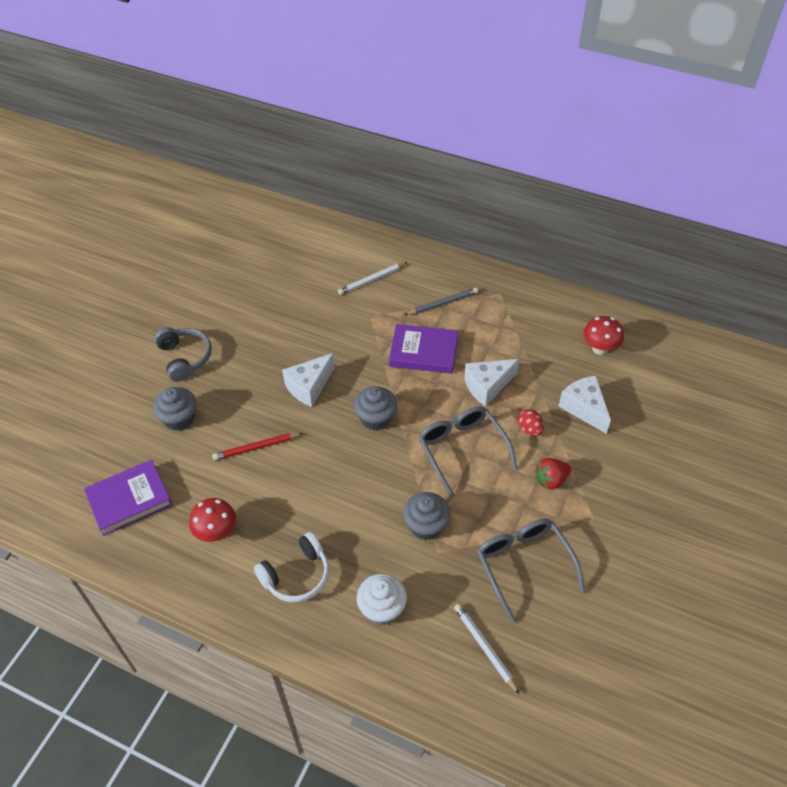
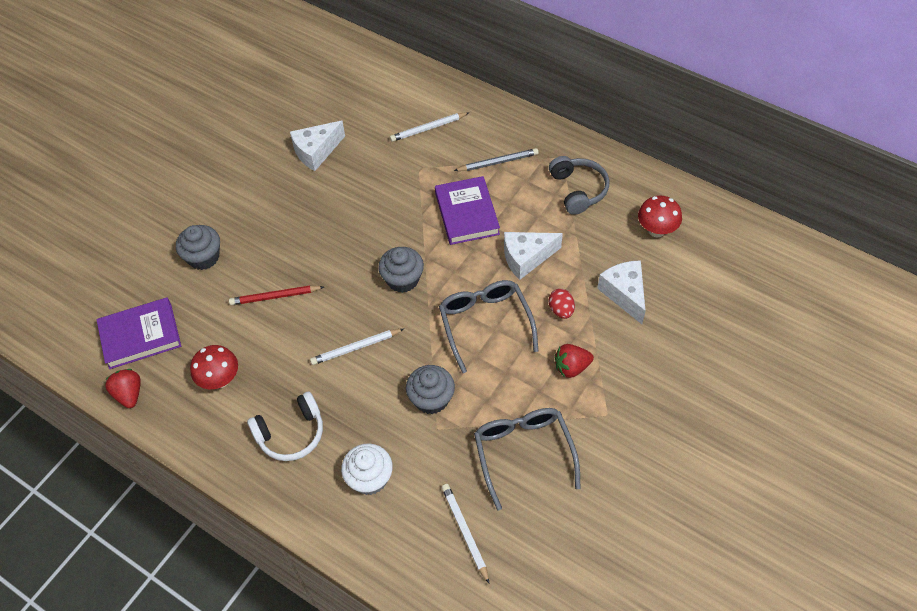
camera: 10 degrees right, 5 degrees up
grey headphones [155,327,212,382] -> grey headphones moved to [549,156,609,215]
white cheese [282,353,335,407] -> white cheese moved to [290,121,345,171]
purple book [389,324,458,374] -> purple book turned 60 degrees clockwise [435,176,500,245]
none -> red strawberry [105,369,141,408]
none -> white pencil [310,329,404,365]

